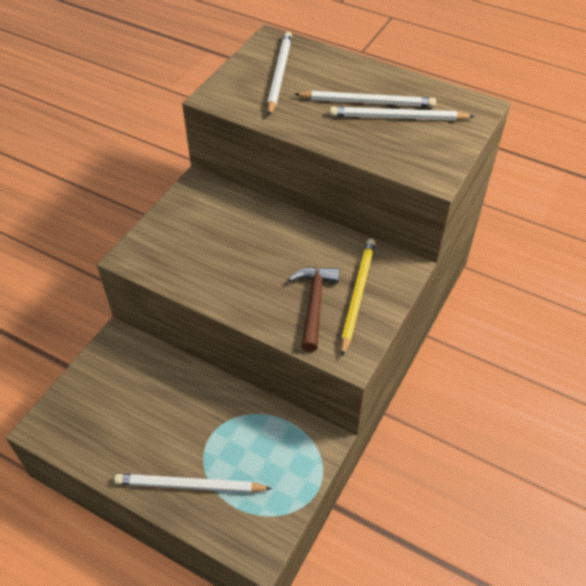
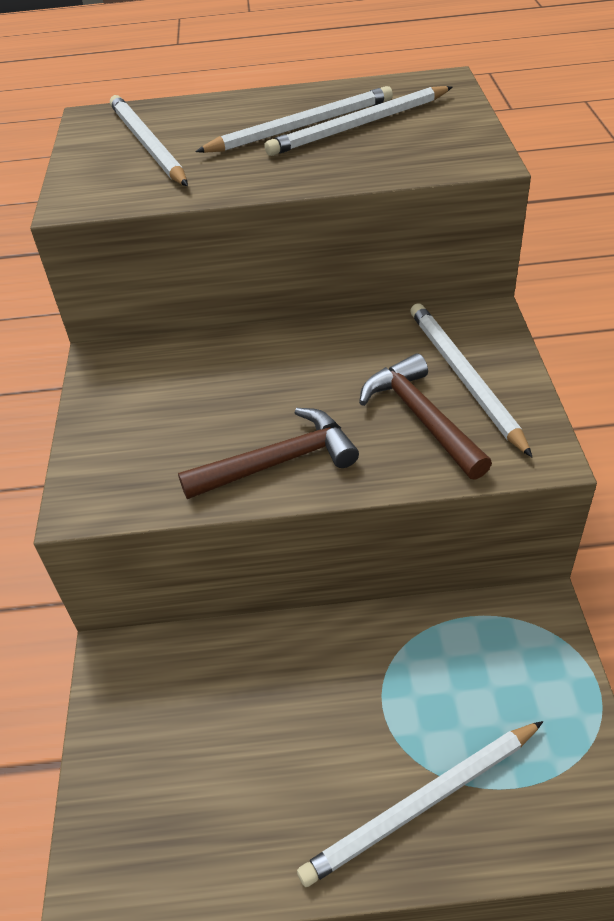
camera: 30 degrees left, 5 degrees down
yellow pencil [341,239,376,357] -> white pencil [410,303,532,457]
none -> brown hammer [178,408,359,499]

